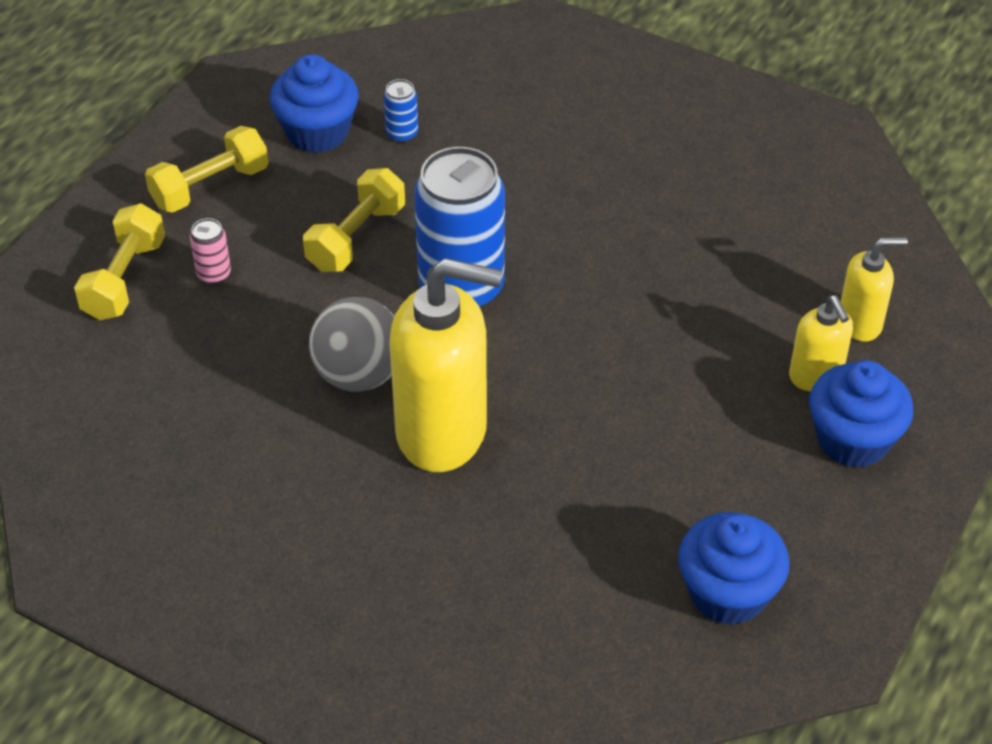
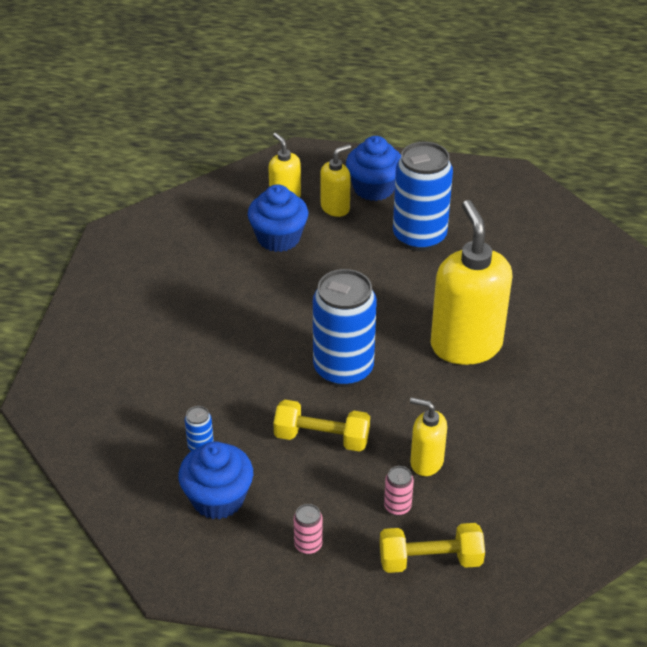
camera: 110 degrees left, 5 degrees down
yellow dumbbell [145,126,268,213] -> pink can [294,504,323,554]
grey ball [309,297,394,392] -> none
blue cupcake [678,512,790,625] -> blue cupcake moved to [248,184,308,252]
none -> blue can [393,142,453,251]
none -> yellow soap dispenser [410,397,447,476]

